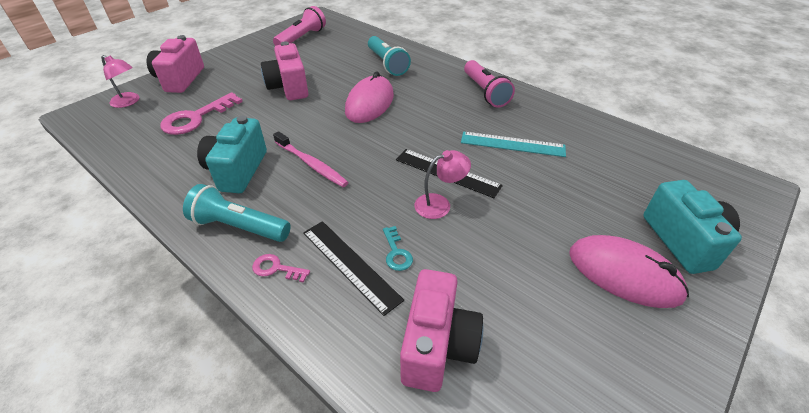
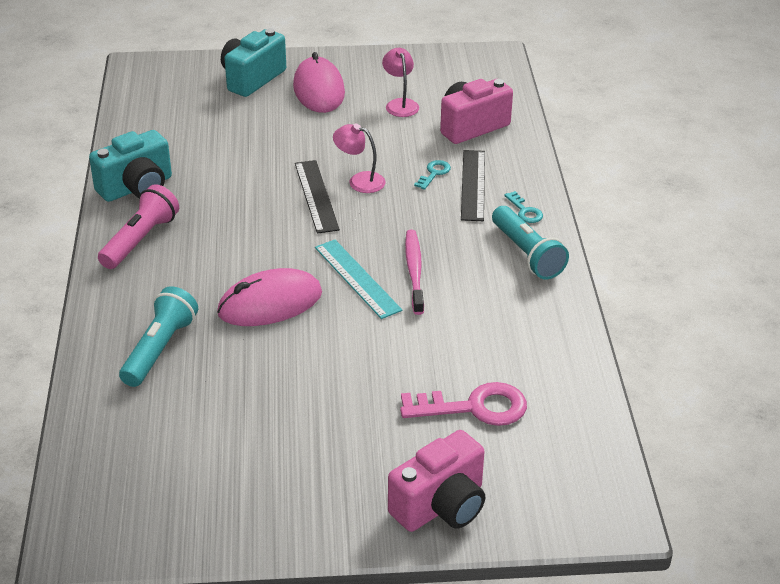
camera: 135 degrees left, 5 degrees down
pink lamp [101,55,139,108] -> pink lamp moved to [382,48,419,117]
turquoise camera [197,116,267,193] -> turquoise camera moved to [89,130,172,202]
pink key [252,254,310,283] -> turquoise key [504,191,543,223]
pink camera [261,41,309,100] -> none
pink flashlight [273,6,326,46] -> none
turquoise ruler [461,131,566,157] -> turquoise ruler moved to [315,240,402,319]

